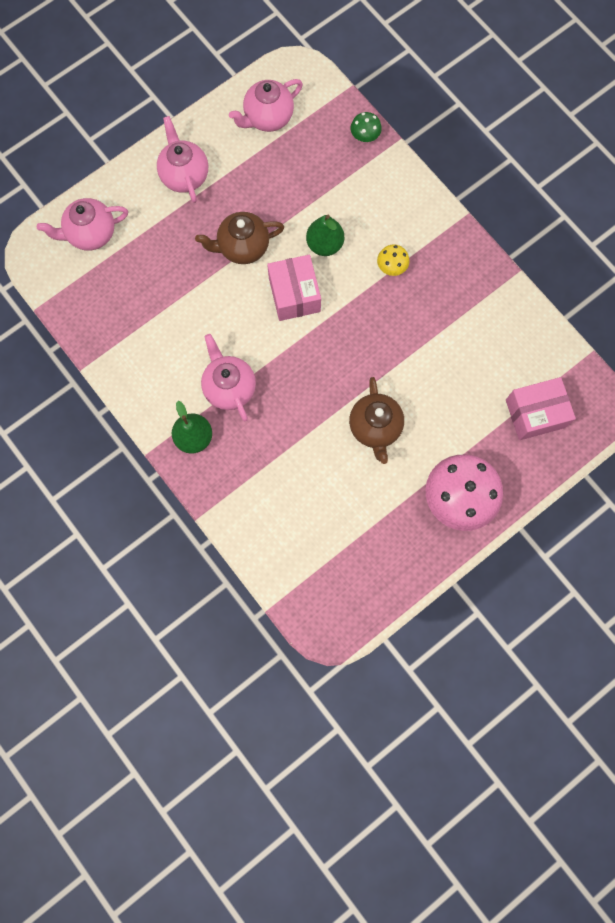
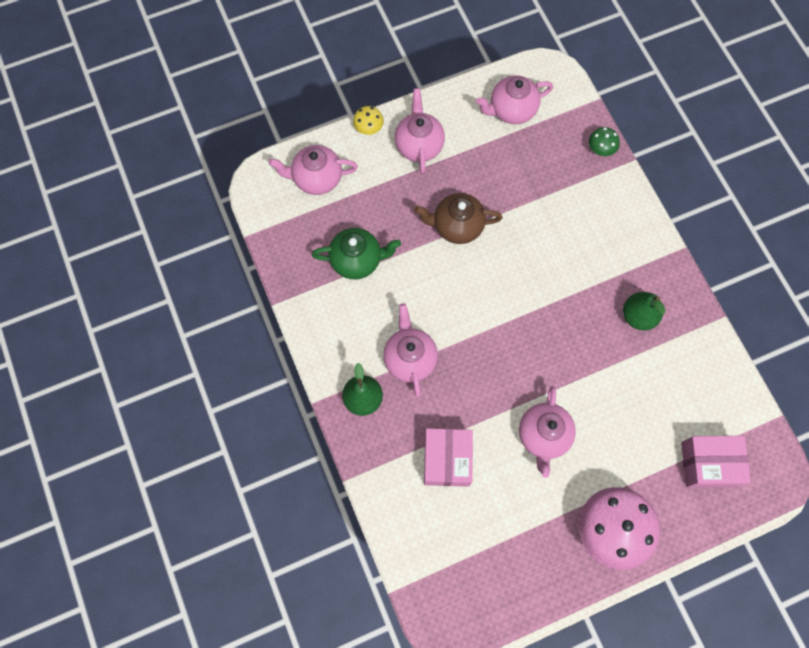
camera: 15 degrees right, 5 degrees down
pink box [267,255,321,321] -> pink box moved to [424,428,473,487]
green pear [306,215,344,256] -> green pear moved to [623,292,665,330]
brown teapot [349,377,404,464] -> pink teapot [519,386,576,478]
yellow mushroom [377,245,410,276] -> yellow mushroom moved to [353,106,384,135]
none -> green teapot [312,228,401,279]

